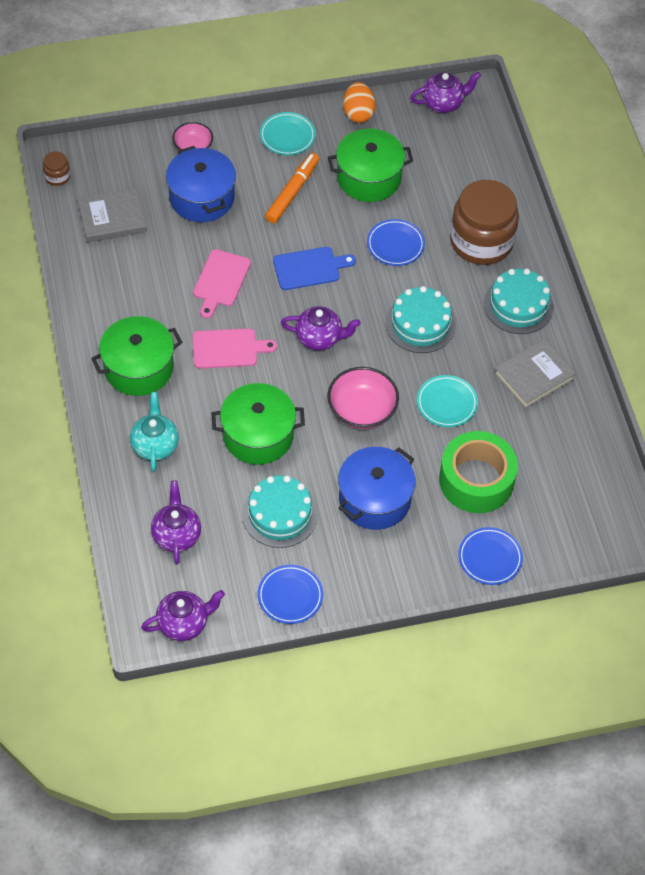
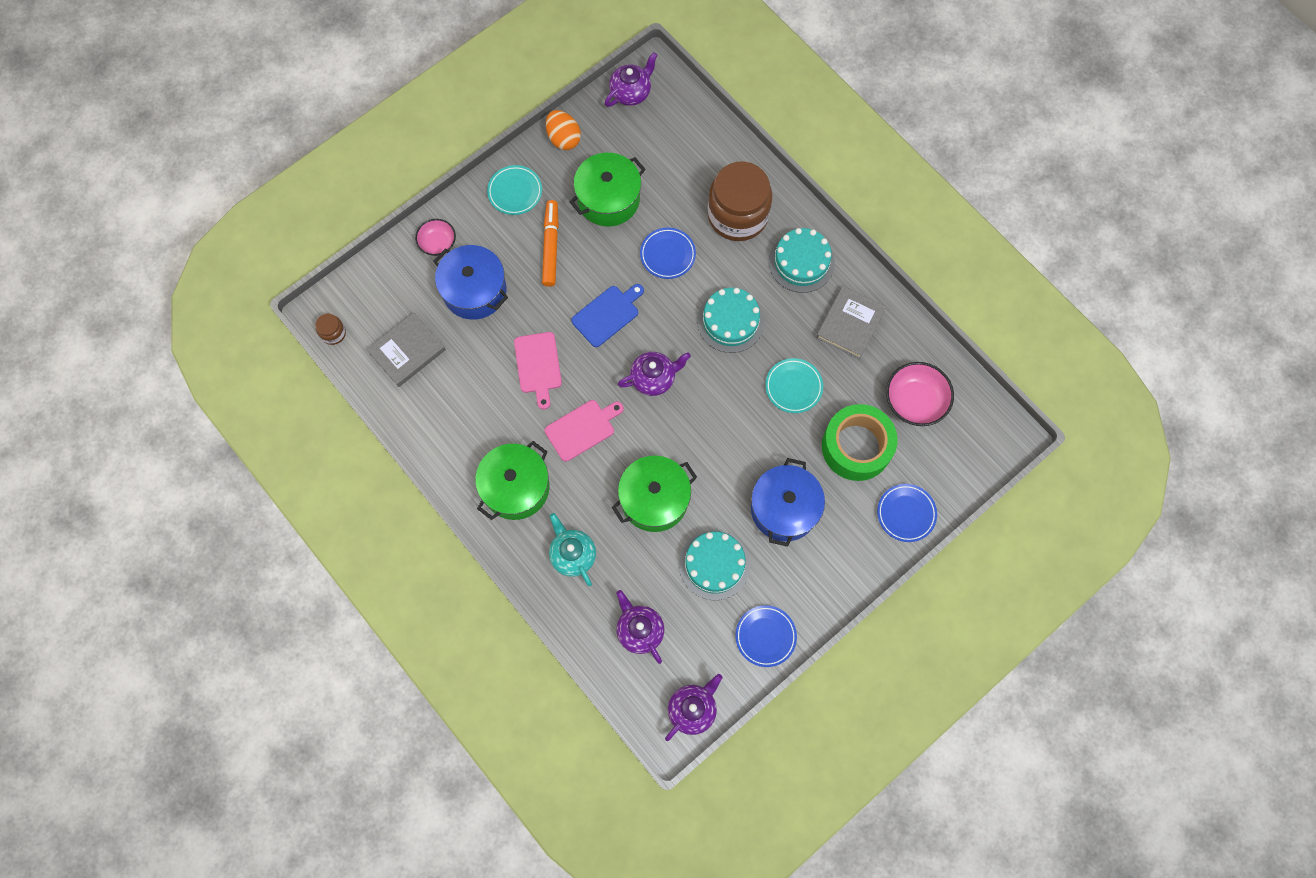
camera: 25 degrees left, 15 degrees up
pink bowl [327,367,399,429] -> pink bowl moved to [886,362,954,426]

